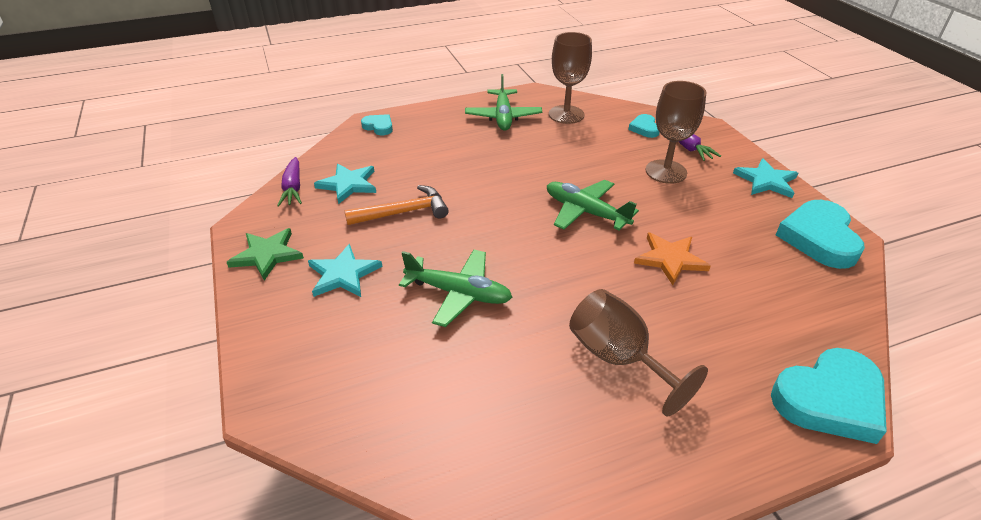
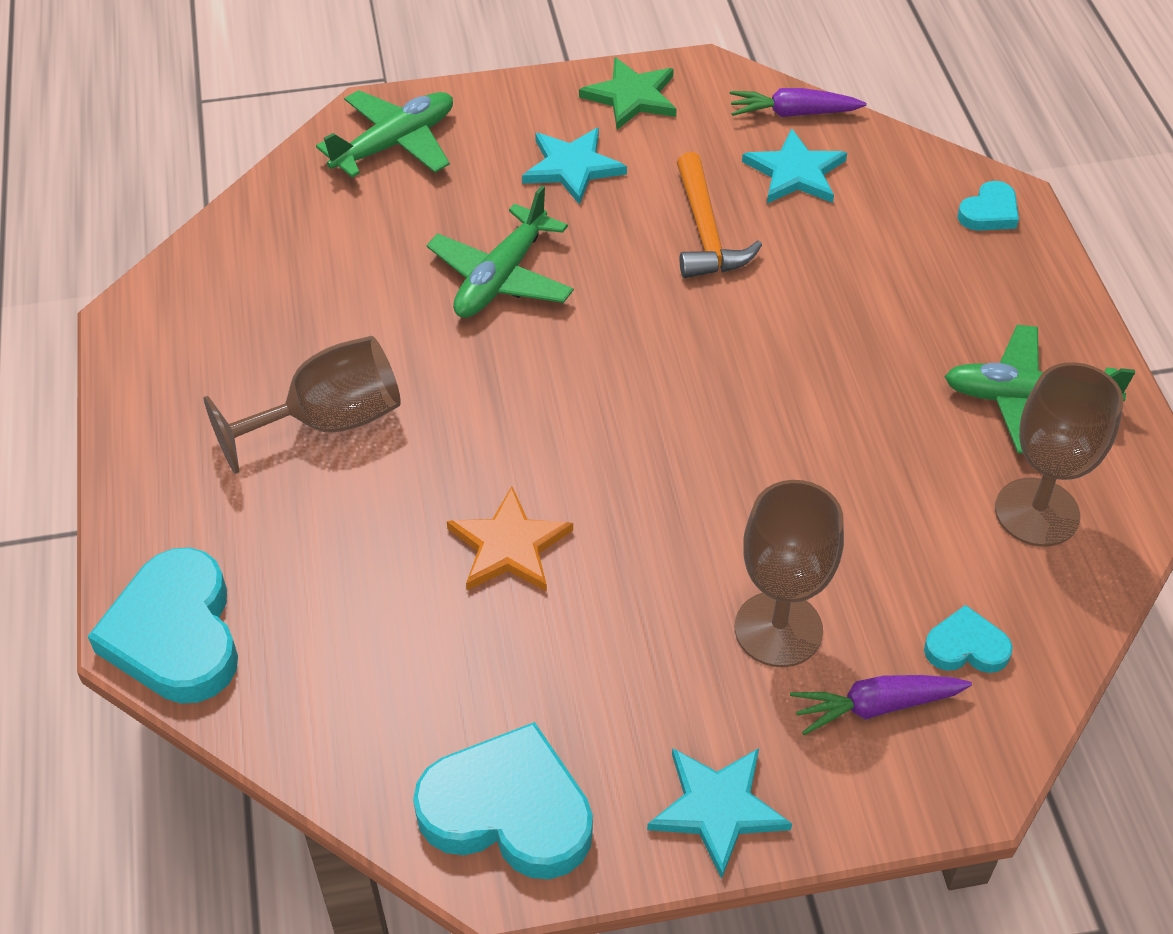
camera: 100 degrees right, 10 degrees up
green plane [547,180,639,230] -> green plane moved to [316,90,453,178]

